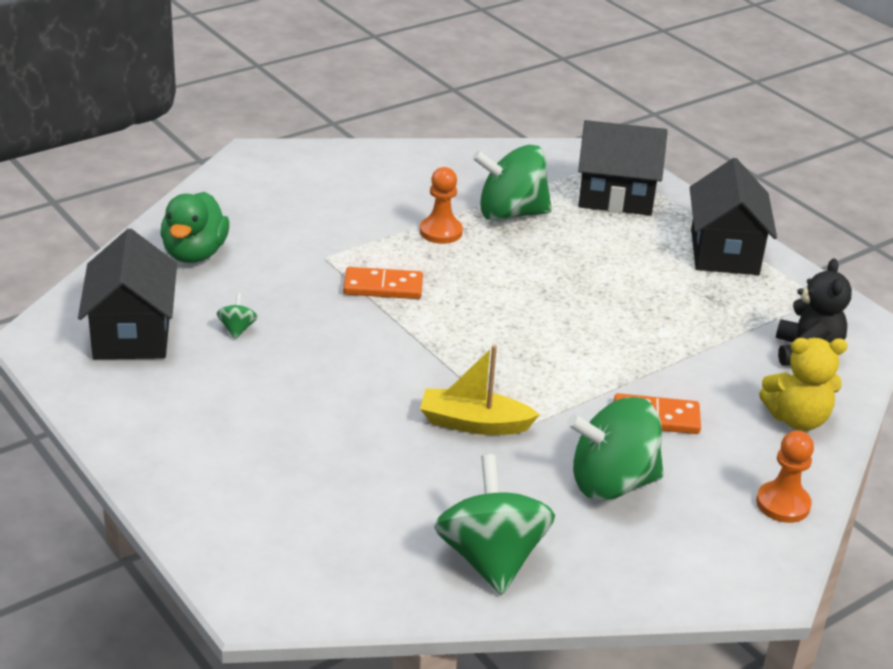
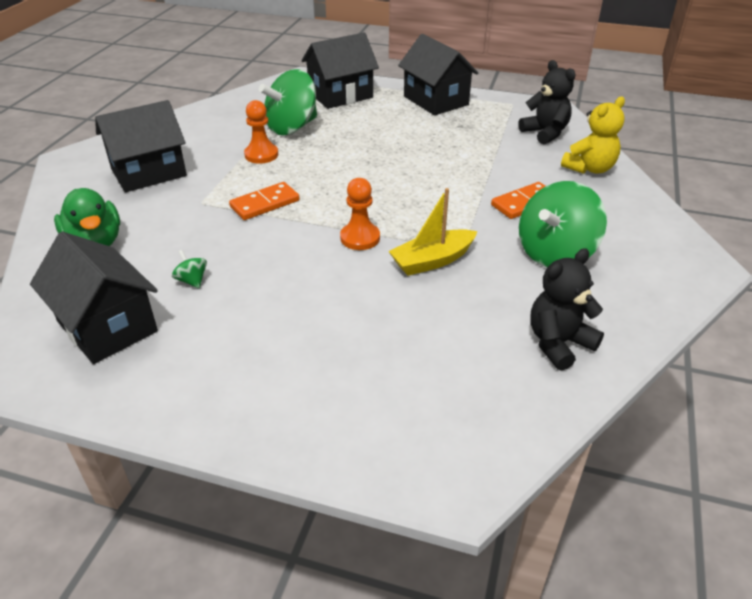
camera: 35 degrees left, 5 degrees up
green spinning top [434,454,555,595] -> black teddy bear [530,248,604,371]
orange pawn [756,430,814,523] -> orange pawn moved to [340,178,380,250]
none -> black house [95,100,187,192]

